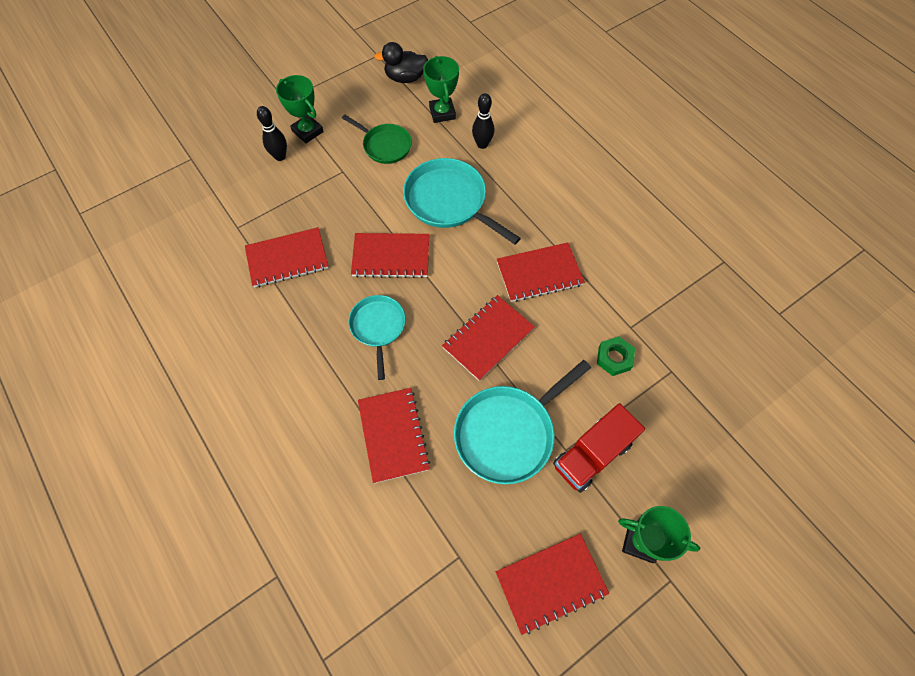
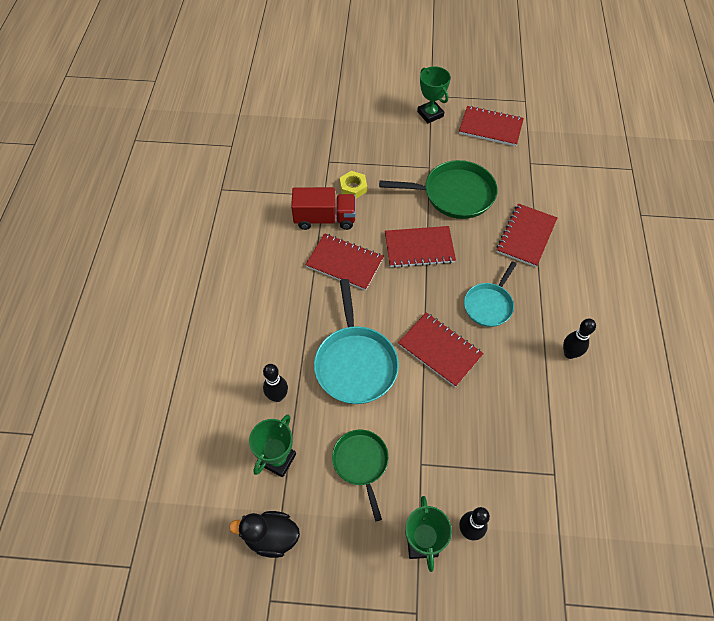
camera: 140 degrees left, 5 degrees down
red notebook [245,227,329,288] -> none
black duck [374,42,428,83] -> black duck turned 150 degrees clockwise [229,511,300,558]
turquoise pan [454,360,591,484] -> green pan [379,160,498,219]
red truck [553,403,645,493] -> red truck moved to [291,187,356,230]
green nut [597,336,635,376] -> yellow nut [340,171,367,199]
none -> black bowling pin [563,319,596,359]

